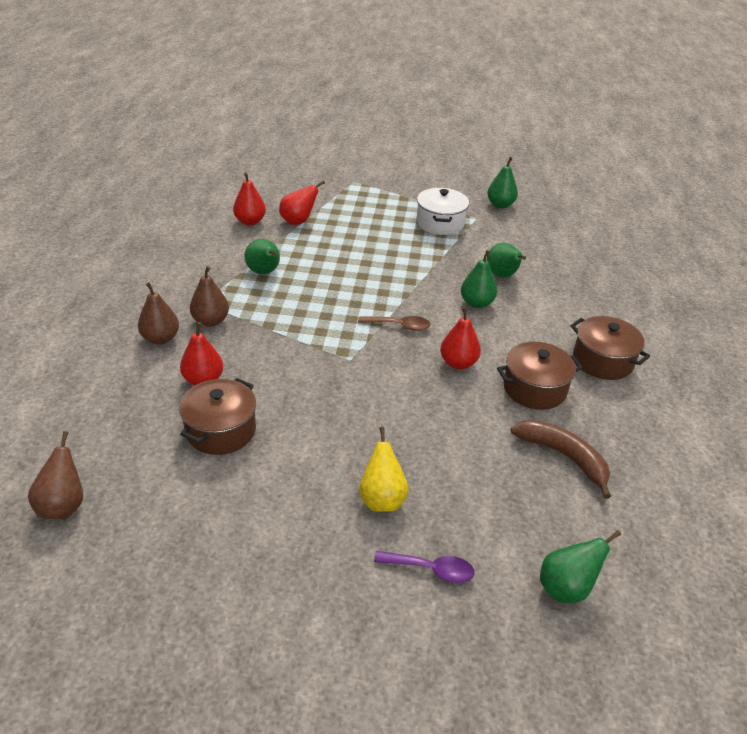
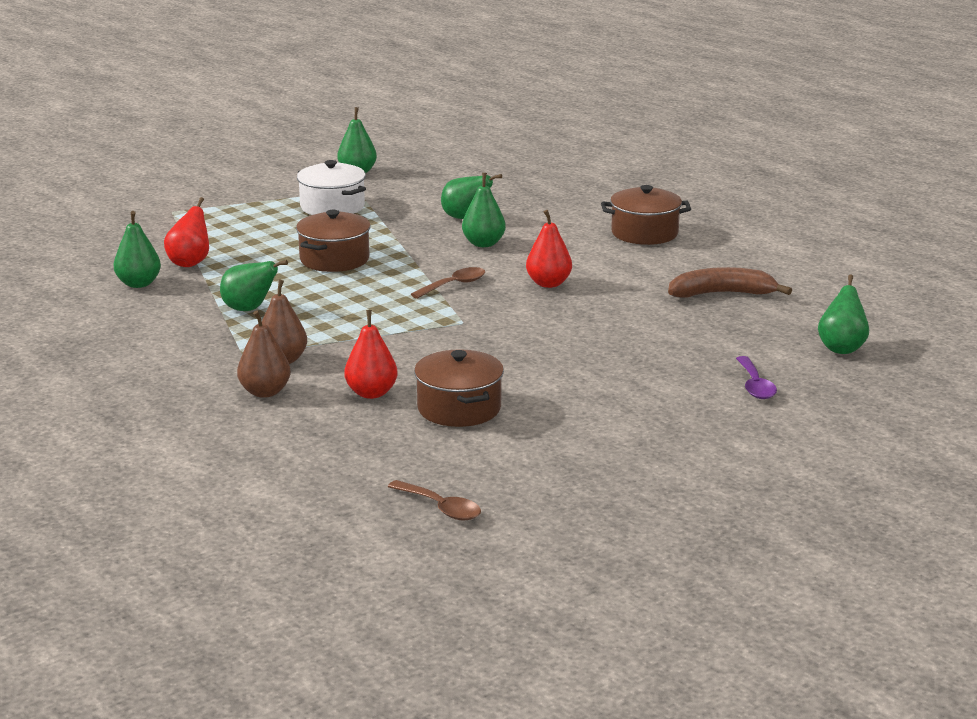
camera: 45 degrees left, 15 degrees down
brown pear [28,431,83,519] -> brown spoon [388,480,481,520]
red pear [233,172,266,225] -> green pear [114,211,161,288]
yellow pear [359,427,409,512] -> none
purple spoon [374,551,475,583] -> purple spoon turned 120 degrees clockwise [736,356,777,399]
brown pot [497,342,583,410] -> brown pot moved to [296,210,371,272]

